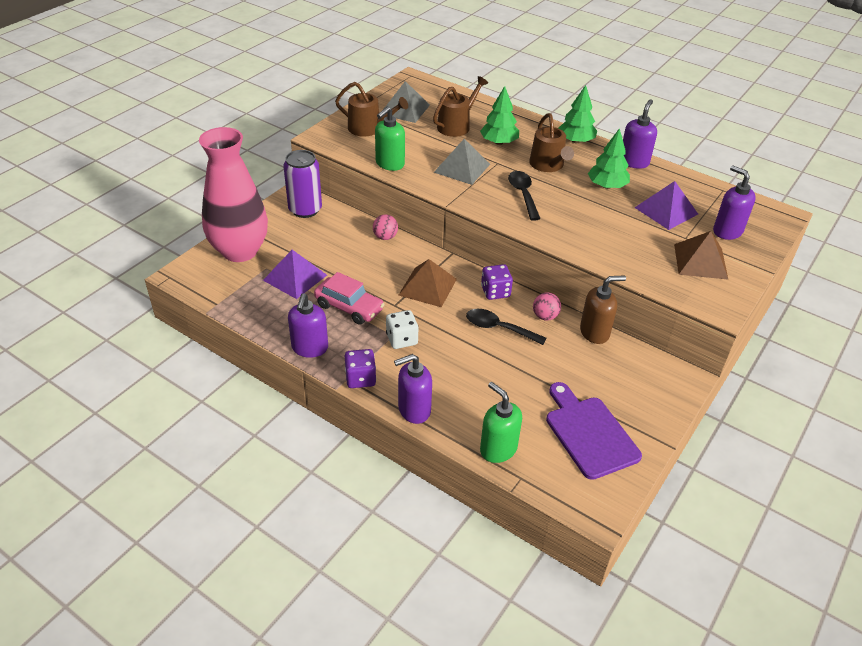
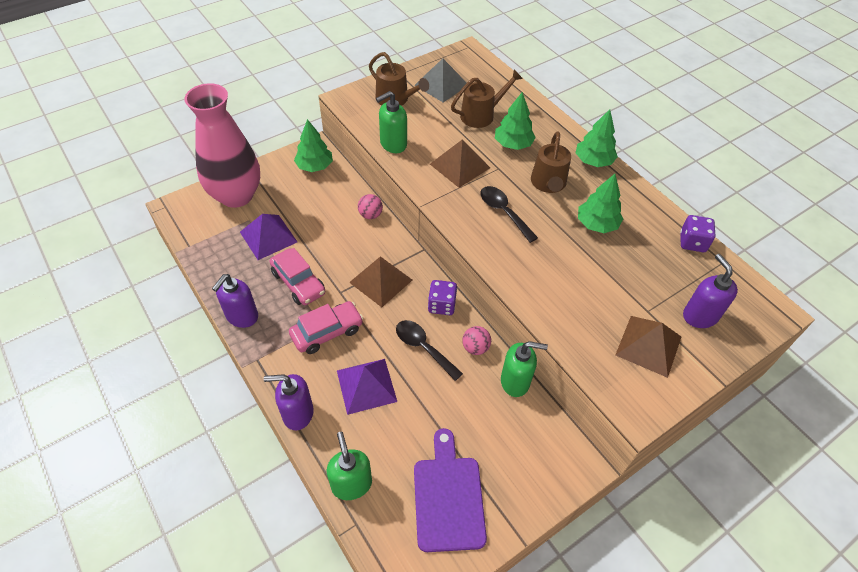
camera: 20 degrees right, 10 degrees up
purple can [283,150,322,218] -> green tree [294,119,333,172]
purple dice [345,349,376,388] -> purple dice moved to [680,215,715,252]
white dice [386,310,419,349] -> pink car [289,301,363,354]
grey pyramid [433,139,490,185] -> brown pyramid [430,139,490,188]
black spoon [508,171,541,221] -> black spoon turned 45 degrees counterclockwise [481,186,538,243]
brown soap dispenser [580,275,626,344] -> green soap dispenser [501,341,548,397]
purple soap dispenser [623,99,657,169] -> none
purple pyramid [635,181,698,230] -> purple pyramid moved to [337,359,397,415]

